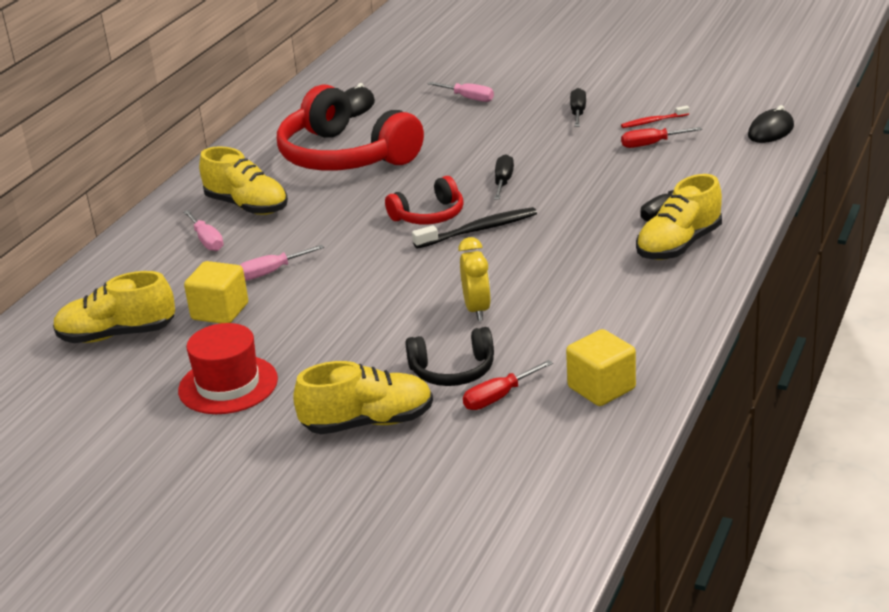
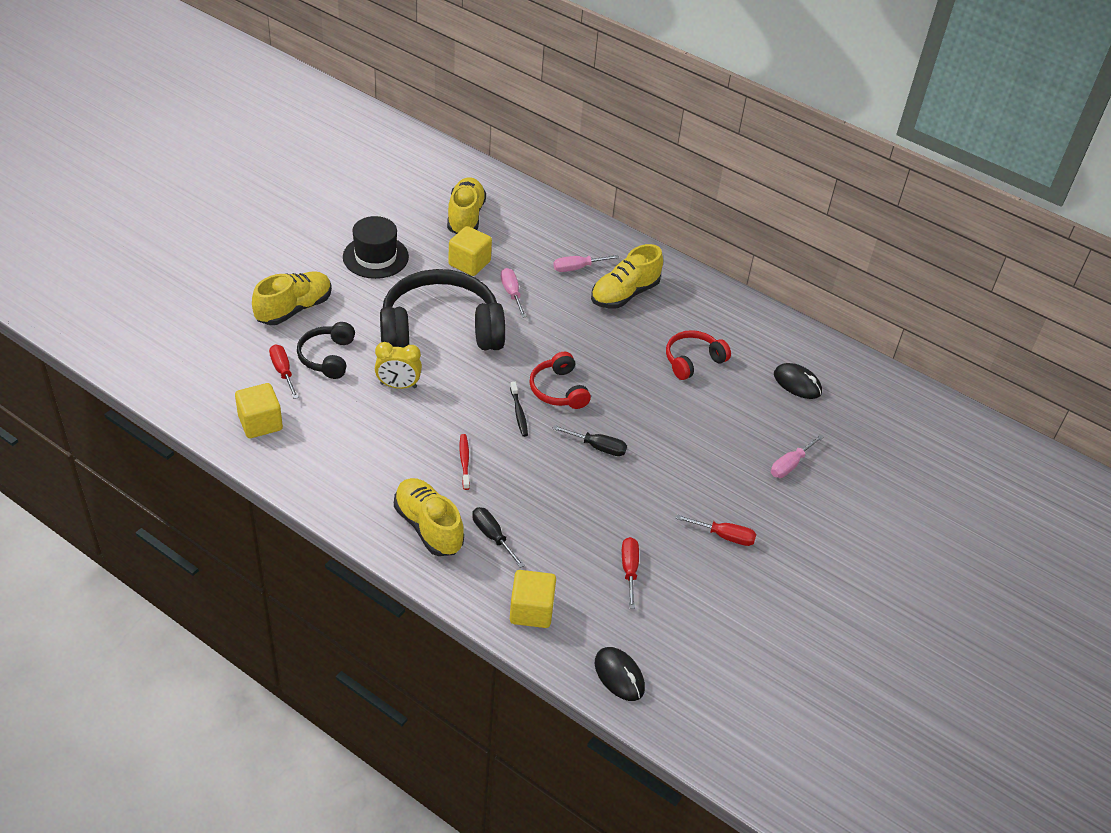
camera: 95 degrees right, 15 degrees up
red hat [178,323,278,414] -> black hat [343,216,409,279]
red headphones [277,84,424,171] -> red headphones [666,330,731,380], size x0.49
yellow shoe [293,361,433,434] -> yellow shoe turned 135 degrees counterclockwise [252,271,332,325]
black toothbrush [412,207,537,249] -> black toothbrush [510,382,528,437], size x0.61
black screwdriver [570,88,586,127] -> red screwdriver [676,515,756,546]
red toothbrush [621,106,689,128] -> red toothbrush moved to [460,434,470,490]
none -> black headphones [380,269,505,351]
none -> yellow cube [510,570,556,628]

